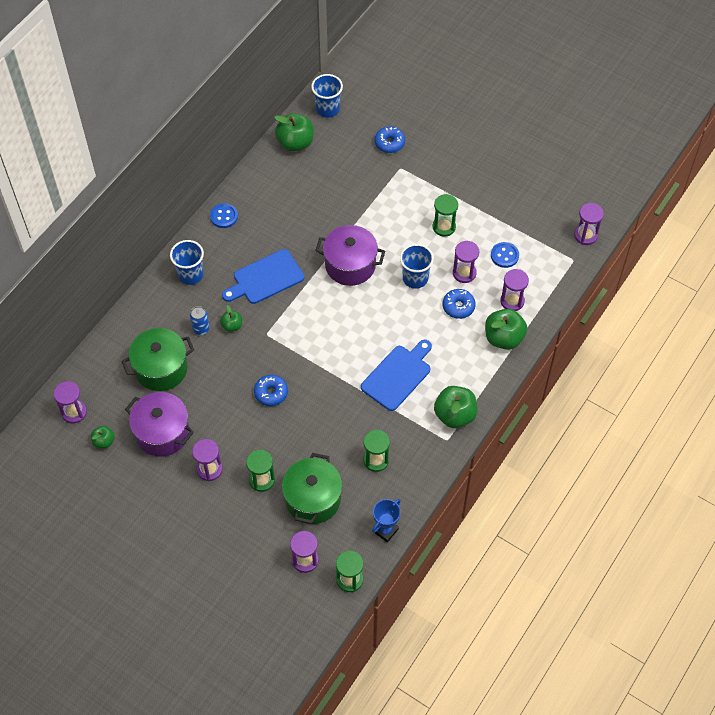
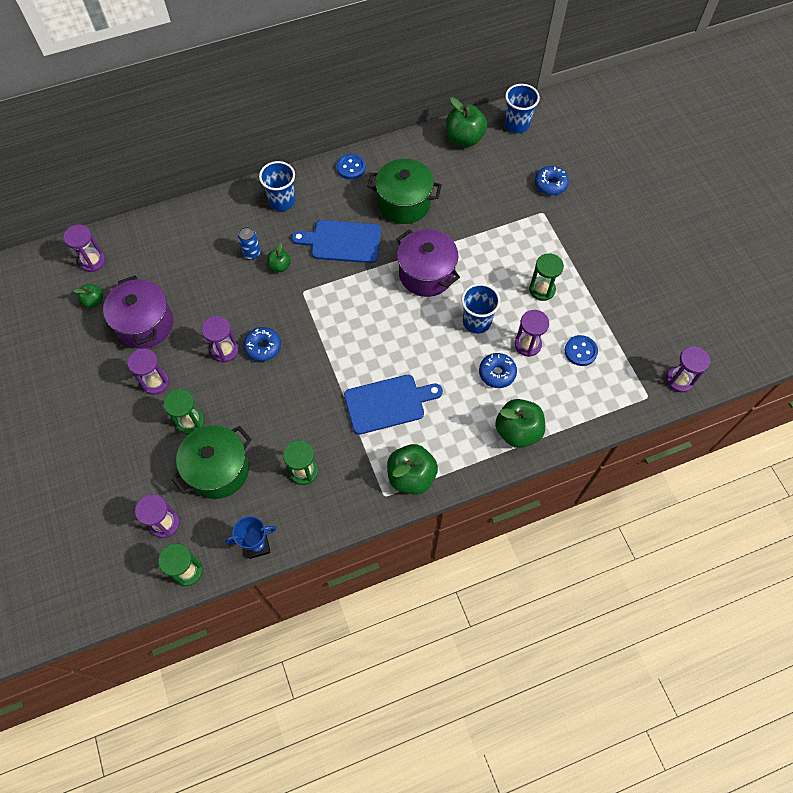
camera: 35 degrees right, 5 degrees up
green pot [122,328,194,391] -> green pot moved to [367,158,442,224]
purple hourglass [500,269,529,311] -> purple hourglass moved to [201,316,239,363]

